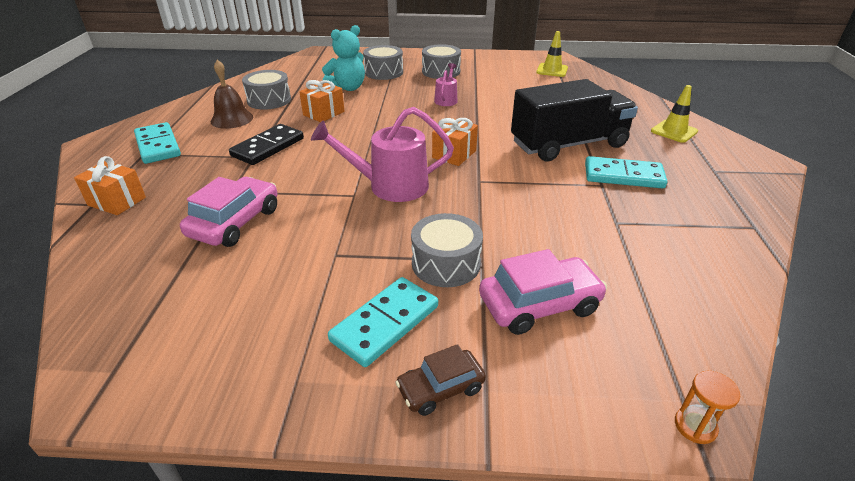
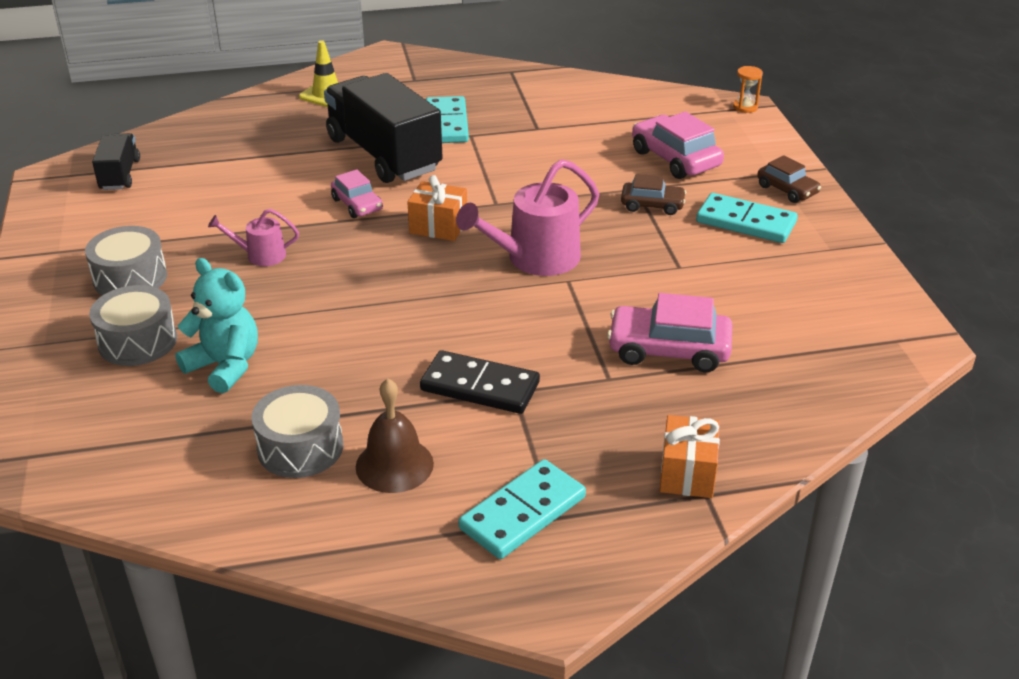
camera: 105 degrees left, 0 degrees up
orange gift [299,80,344,122] -> none
pink watering can [311,107,454,202] -> pink watering can turned 75 degrees clockwise [456,159,599,276]
grey drum [411,213,483,287] -> brown car [621,174,686,215]
yellow traffic cone [536,31,568,77] -> black truck [92,133,140,190]
none -> pink car [331,169,383,218]

